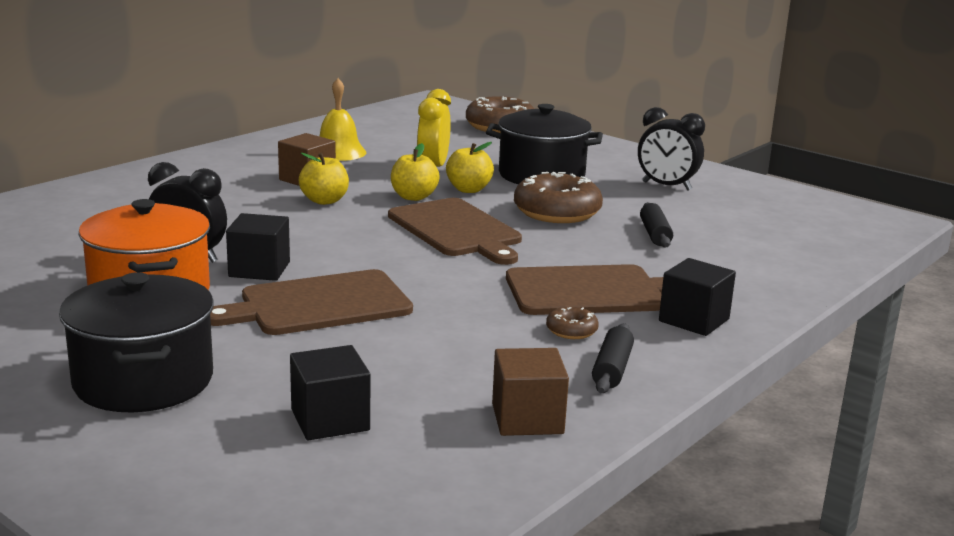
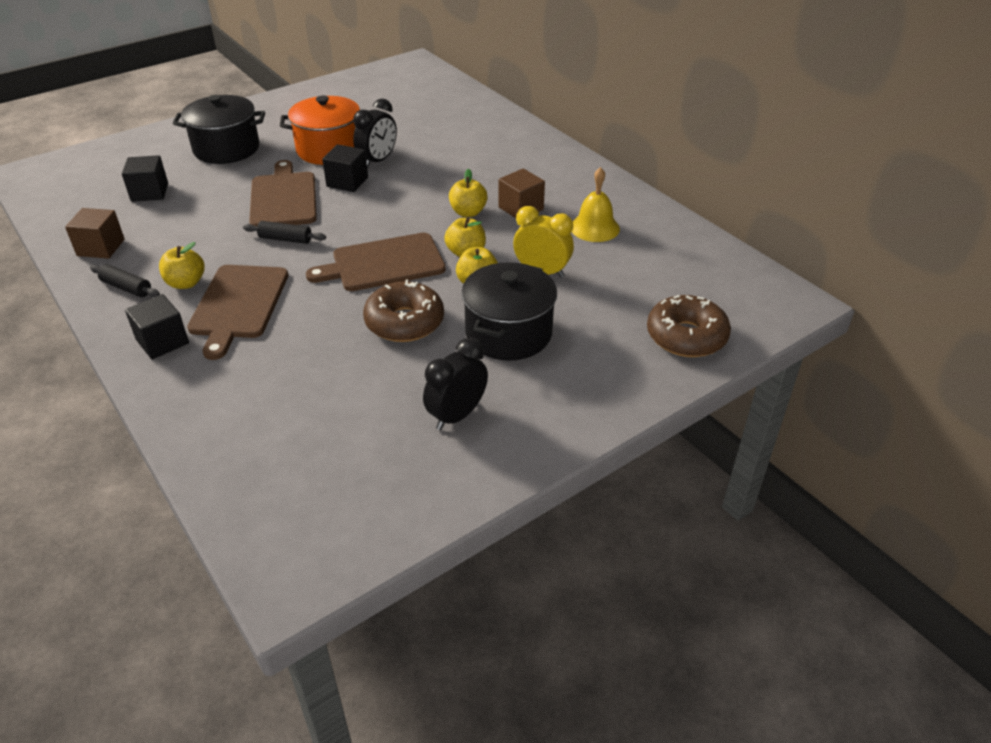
camera: 105 degrees right, 20 degrees up
brown donut [546,307,599,339] -> yellow apple [159,242,204,289]
black rolling pin [640,202,673,248] -> black rolling pin moved to [243,221,326,244]

